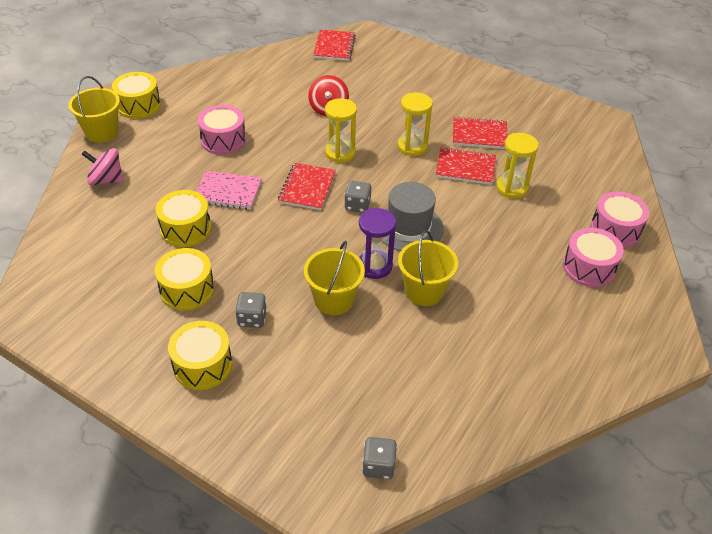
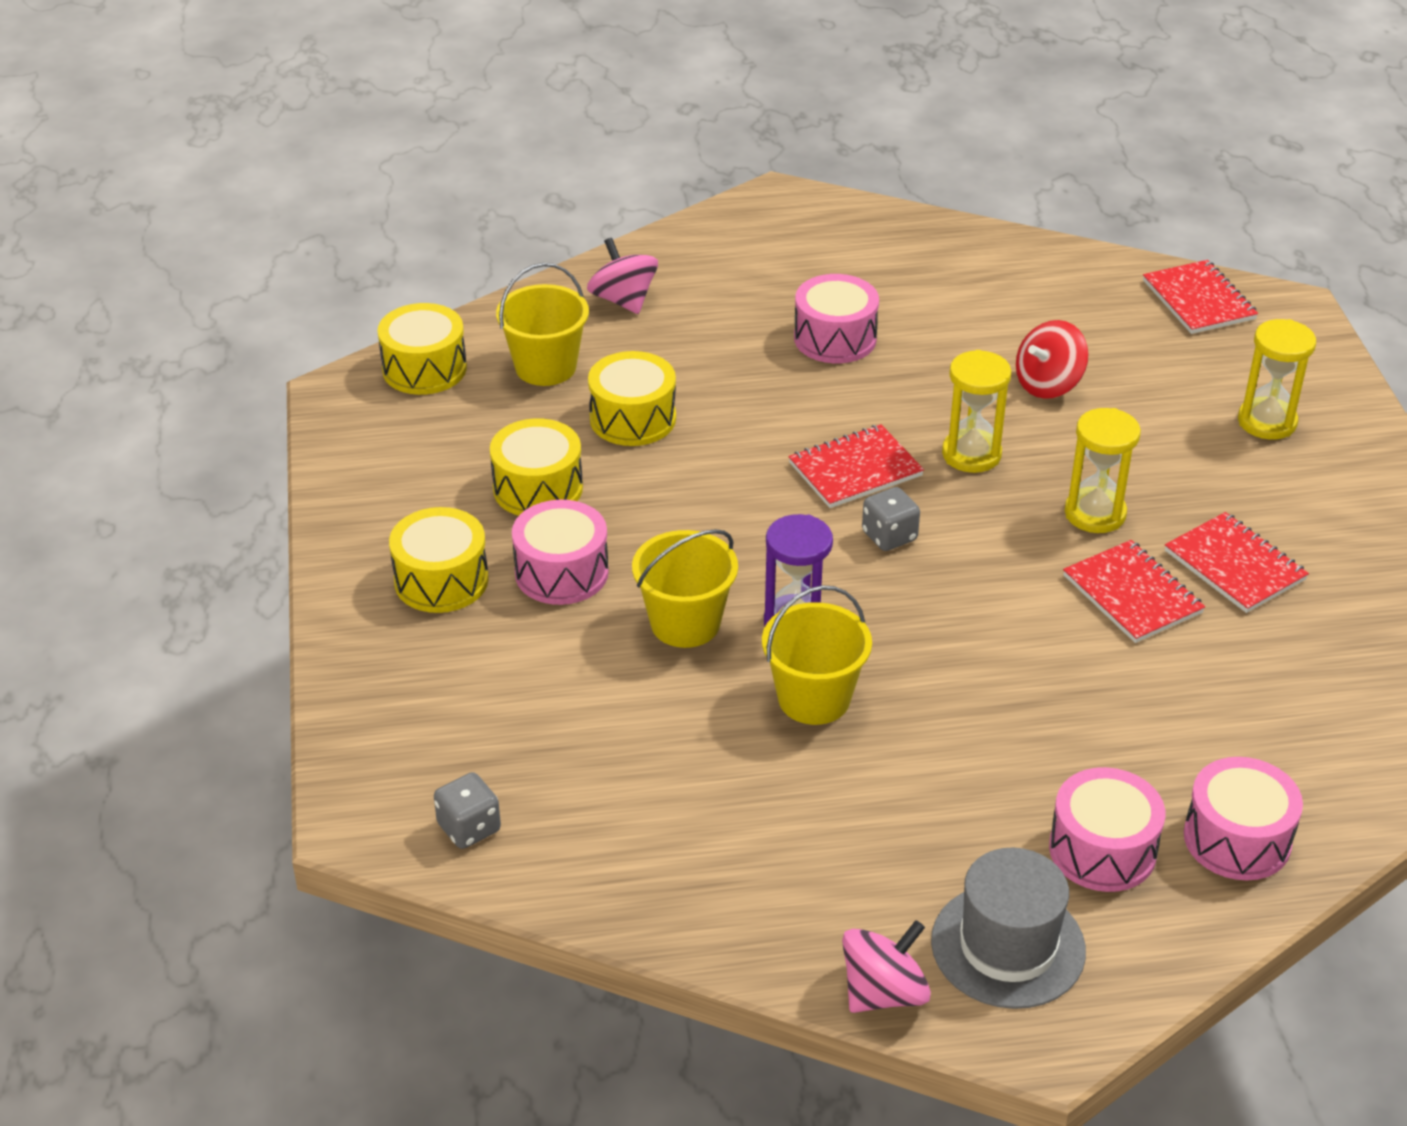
camera: 50 degrees right, 5 degrees down
yellow bucket [68,76,120,143] -> yellow bucket moved to [496,263,589,386]
yellow drum [112,72,161,119] -> yellow drum moved to [377,303,467,395]
pink notebook [196,171,262,210] -> none
grey dice [235,292,267,328] -> pink drum [512,500,609,605]
red notebook [313,30,356,61] -> red notebook turned 75 degrees counterclockwise [1143,260,1258,334]
grey hat [383,182,444,251] -> grey hat moved to [931,848,1086,1009]
yellow hourglass [496,133,539,199] -> yellow hourglass moved to [1238,319,1316,440]
none -> pink spinning top [842,920,931,1013]

